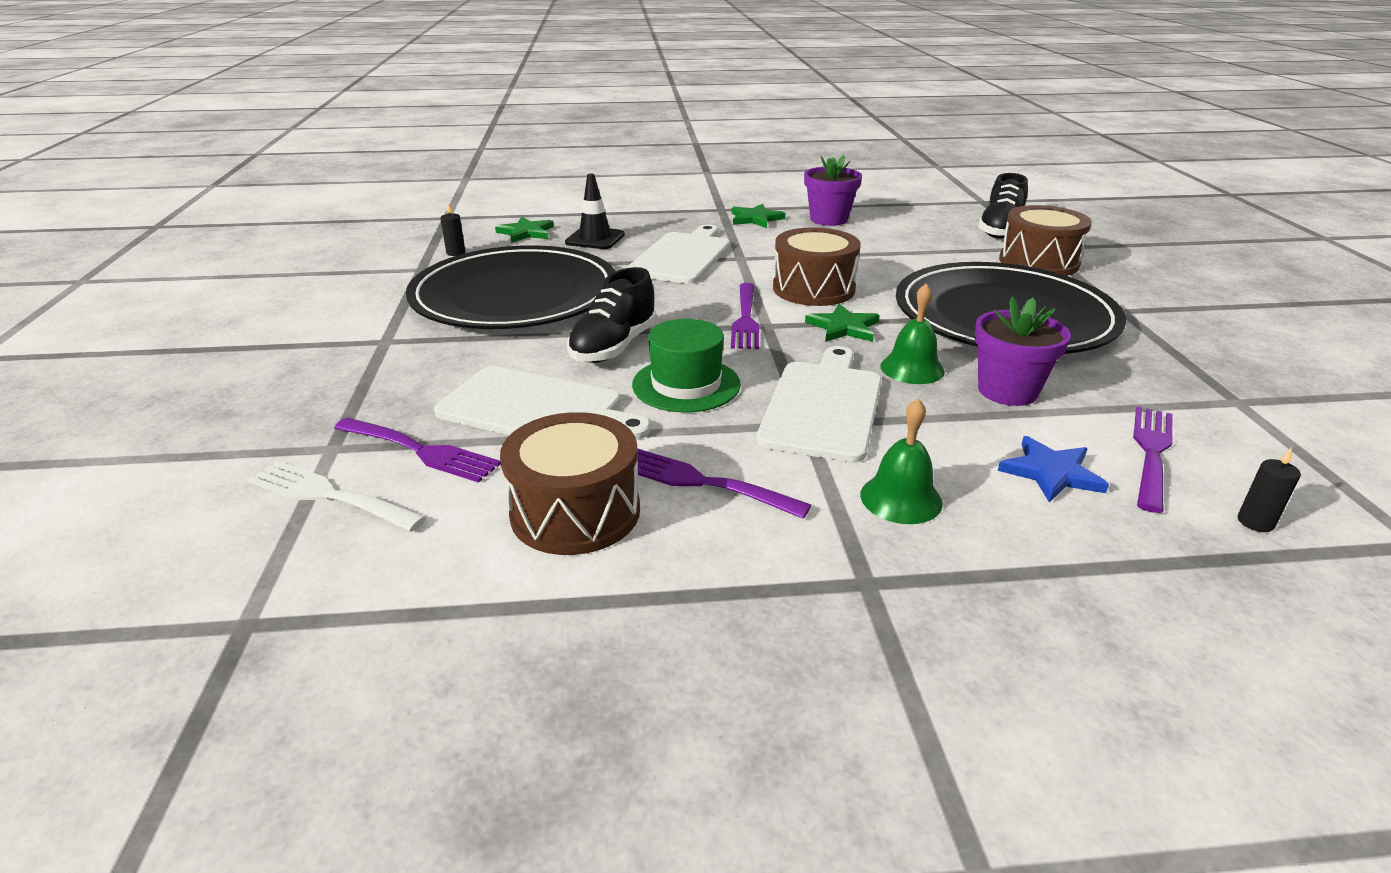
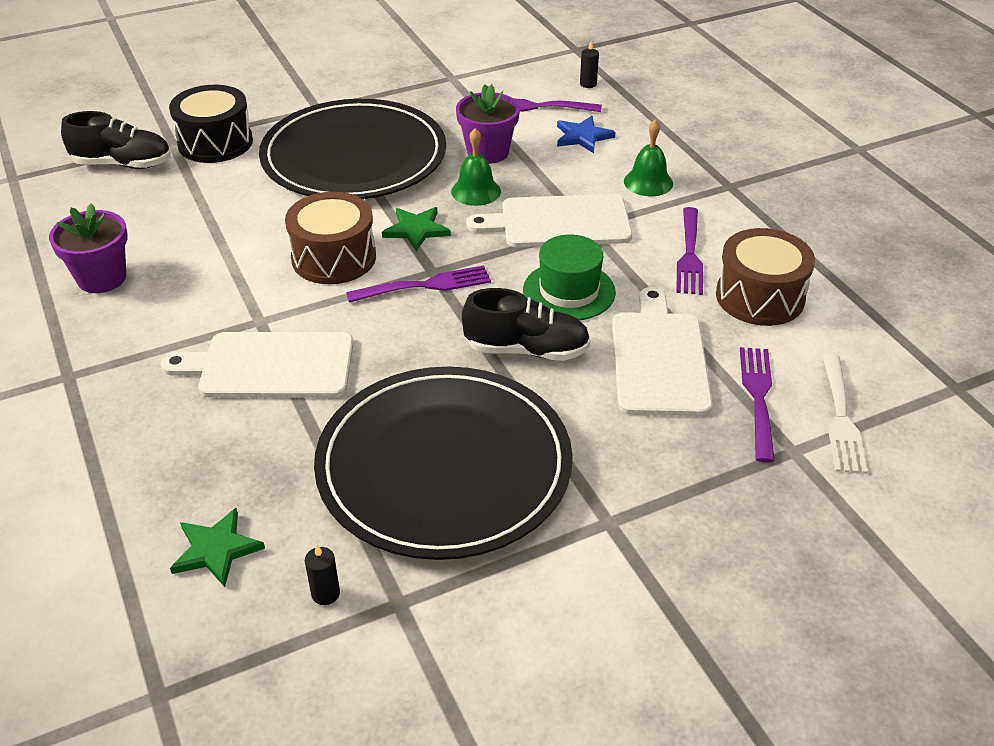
camera: 110 degrees left, 10 degrees up
black traffic cone [565,173,625,249] -> none
green star [732,204,785,228] -> none
brown drum [999,205,1092,276] -> black drum [169,85,253,163]

